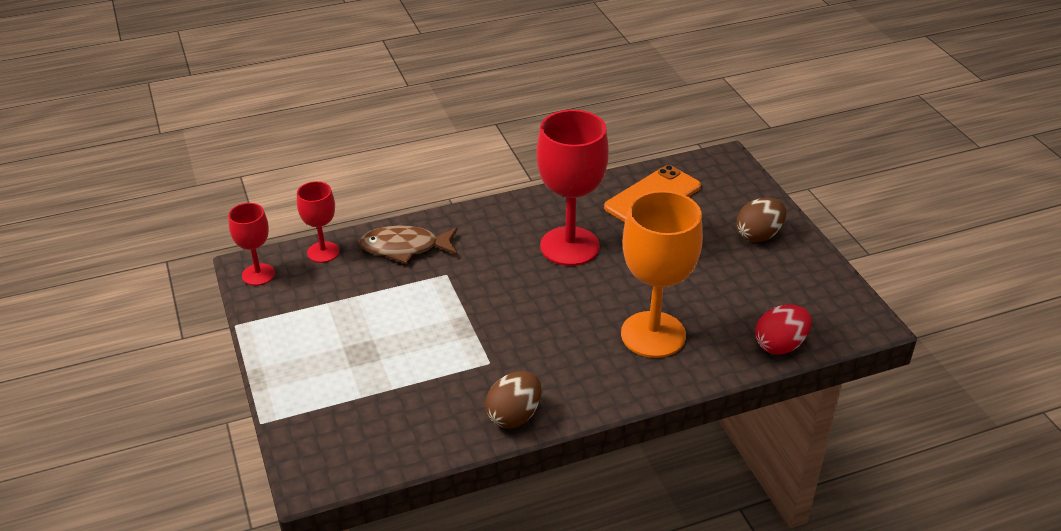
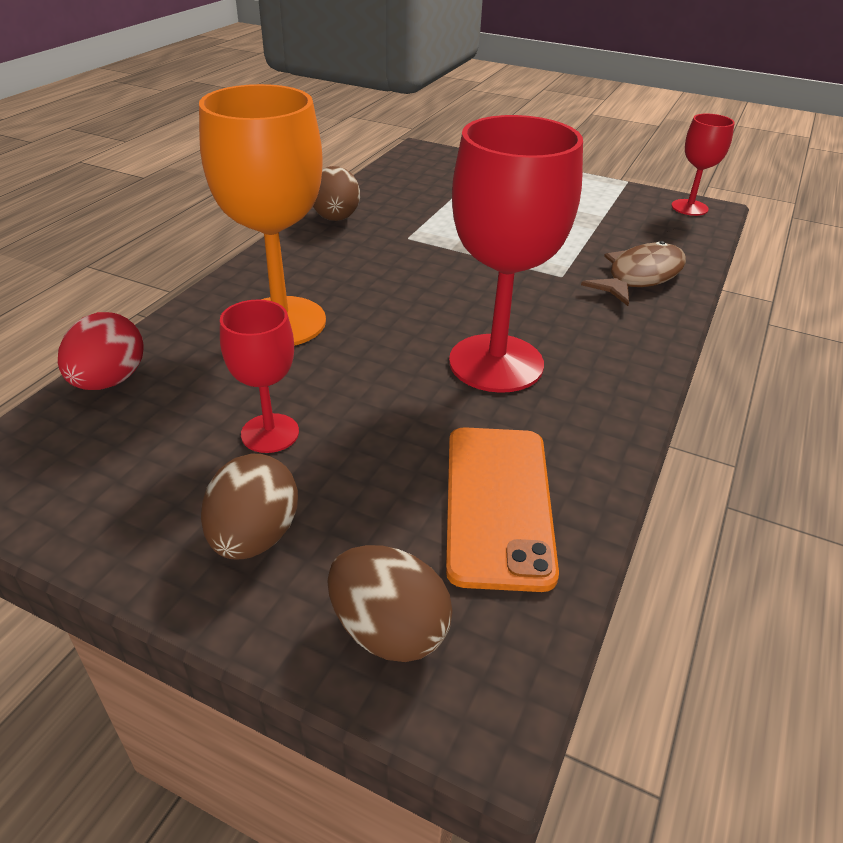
camera: 135 degrees right, 0 degrees up
red goblet [297,181,339,263] -> red goblet moved to [220,299,299,453]
none -> brown egg [328,545,452,662]

